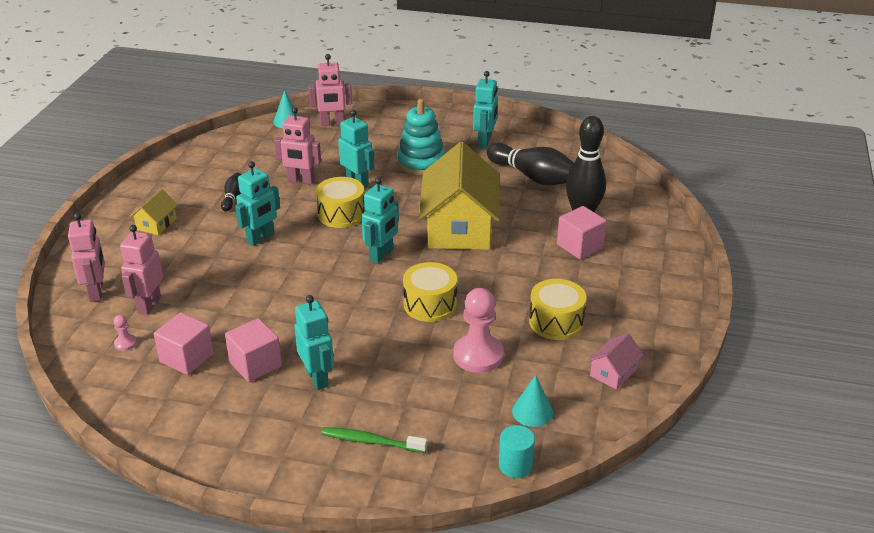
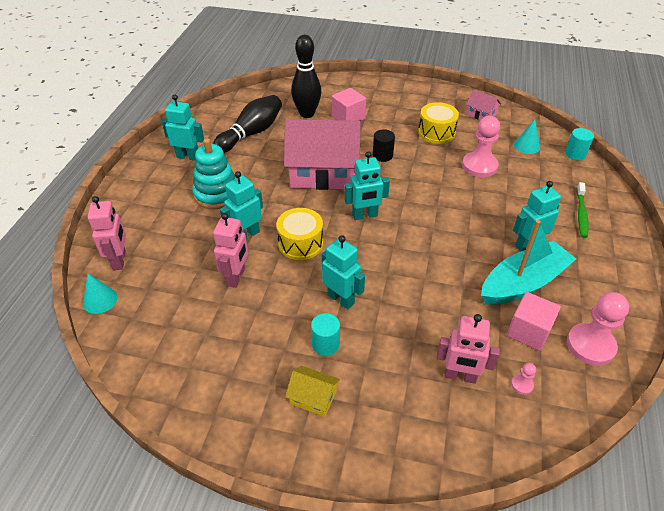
camera: 90 degrees left, 10 degrees up
pink robot [68,213,105,302] -> none
black bowling pin [221,173,242,212] -> none
pink cube [225,318,282,382] -> turquoise boat [481,220,576,305]
turquoise robot [361,177,399,264] -> turquoise robot turned 135 degrees clockwise [345,151,390,220]
yellow drum [403,262,457,322] -> none
yellow house [419,142,500,250] -> pink house [284,119,361,190]
none -> turquoise cylinder [311,313,340,356]
none -> black cylinder [373,129,395,162]
none -> pink pawn [567,292,629,366]

